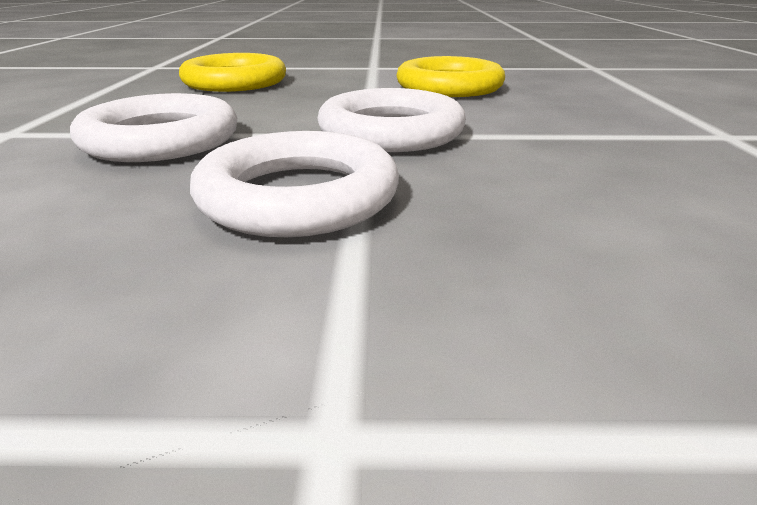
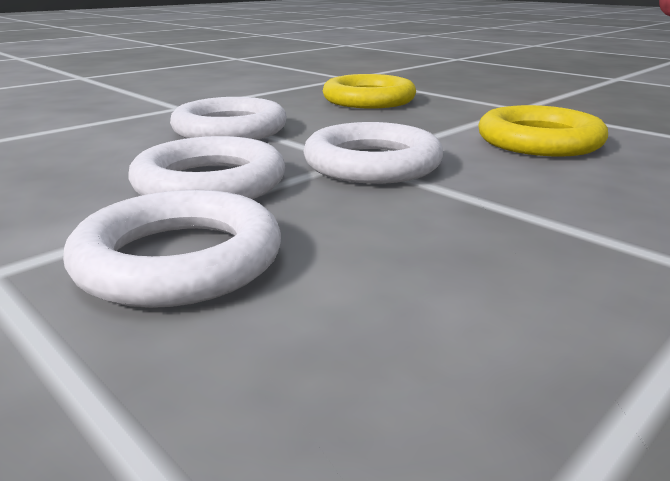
camera: 45 degrees right, 5 degrees down
none -> white ring [63,190,281,308]

